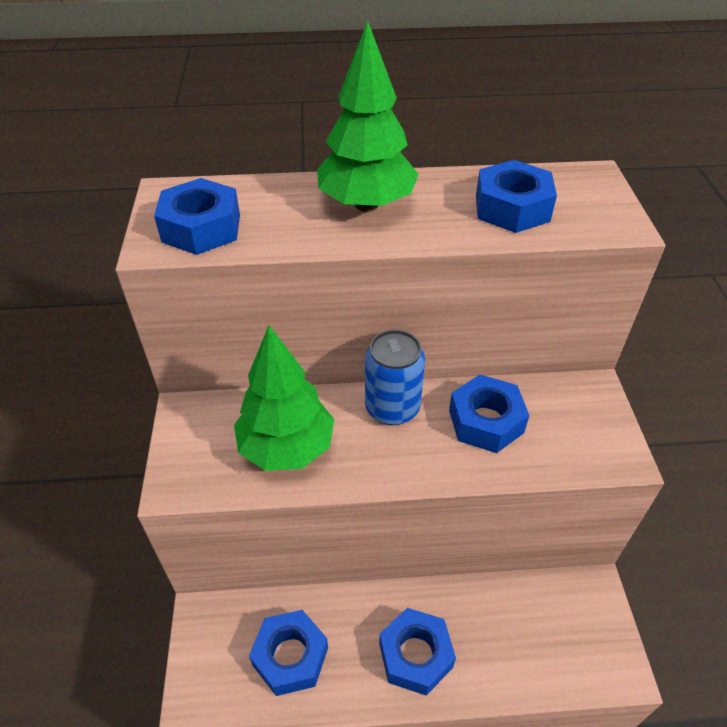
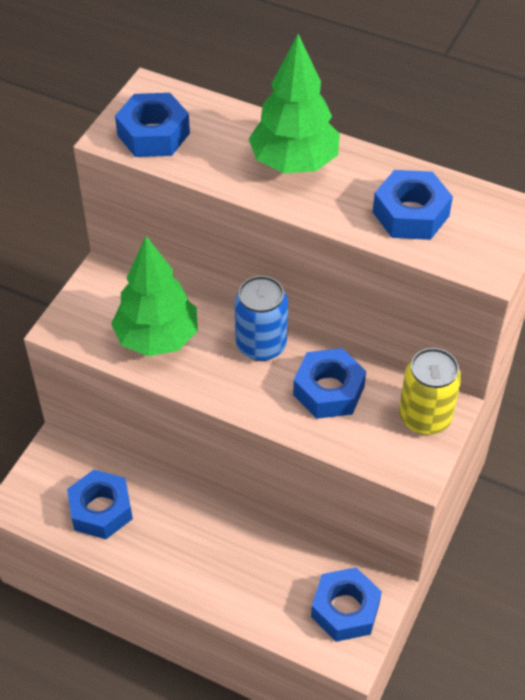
camera: 30 degrees right, 5 degrees up
blue nut [379,608,456,696] -> blue nut moved to [311,567,382,642]
none -> yellow can [399,348,462,435]

